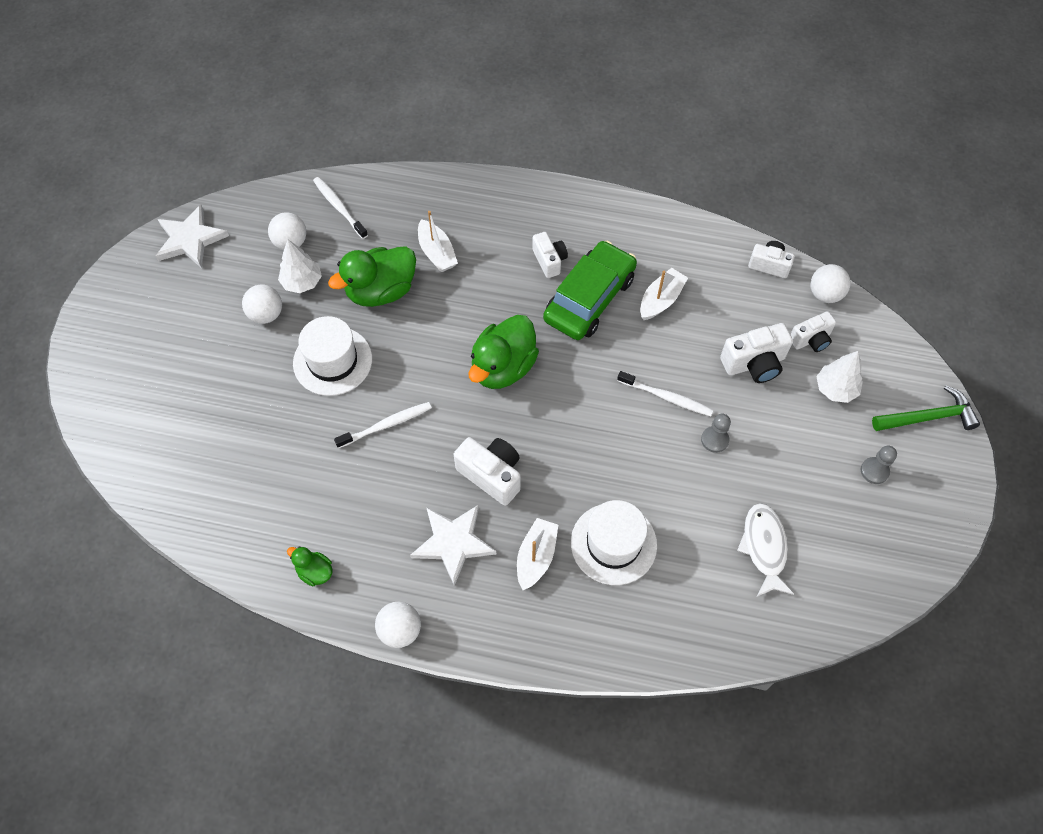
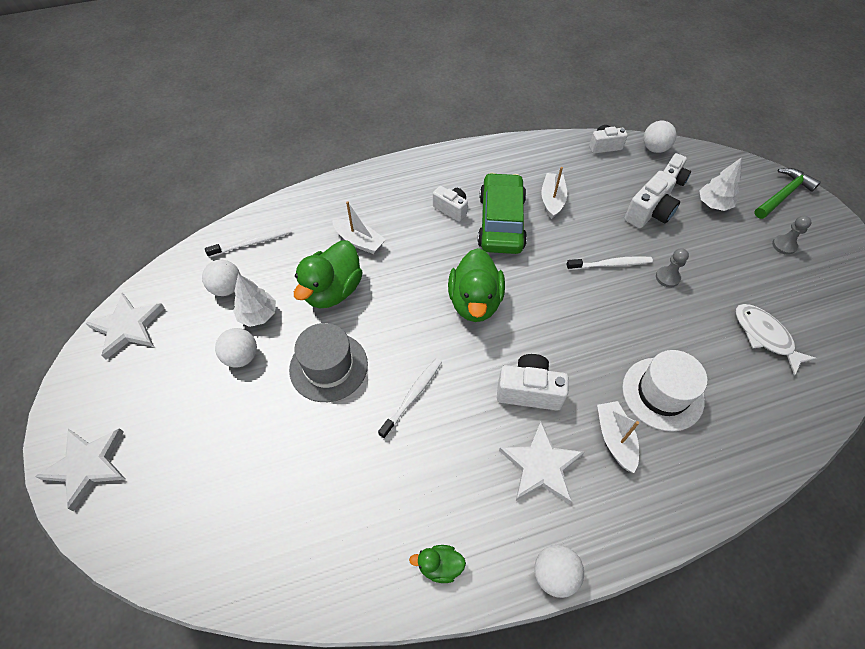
camera: 30 degrees left, 5 degrees down
white hat [293,316,372,396] -> grey hat [289,323,368,402]
white toothbrush [313,177,368,239] -> white toothbrush turned 135 degrees clockwise [205,227,292,258]
none -> white star [35,428,126,511]

